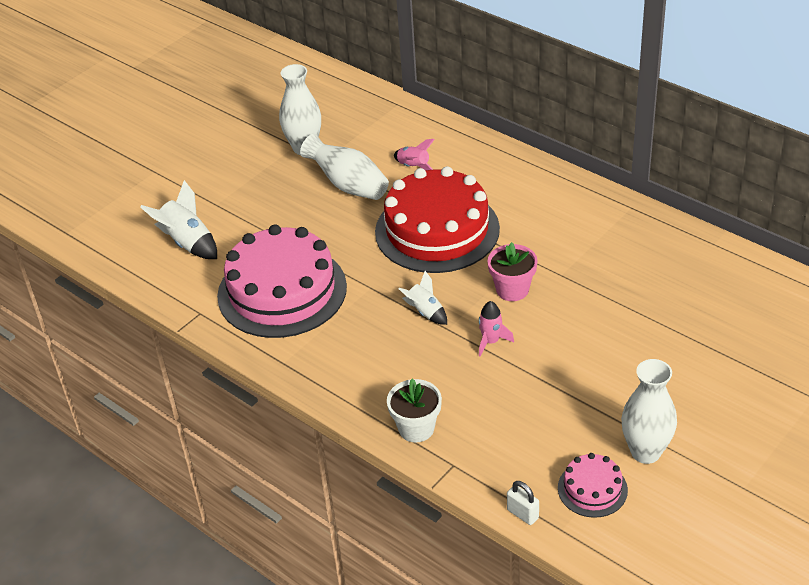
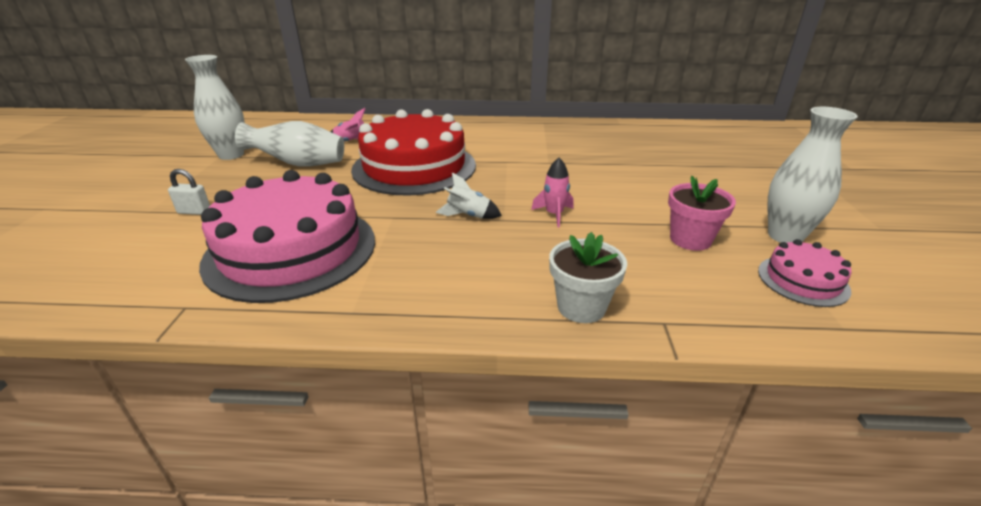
camera: 40 degrees left, 10 degrees down
white rocket [140,180,217,259] -> none
pink flower pot [487,242,538,301] -> pink flower pot moved to [668,176,736,251]
white padlock [507,481,539,525] -> white padlock moved to [168,169,210,215]

